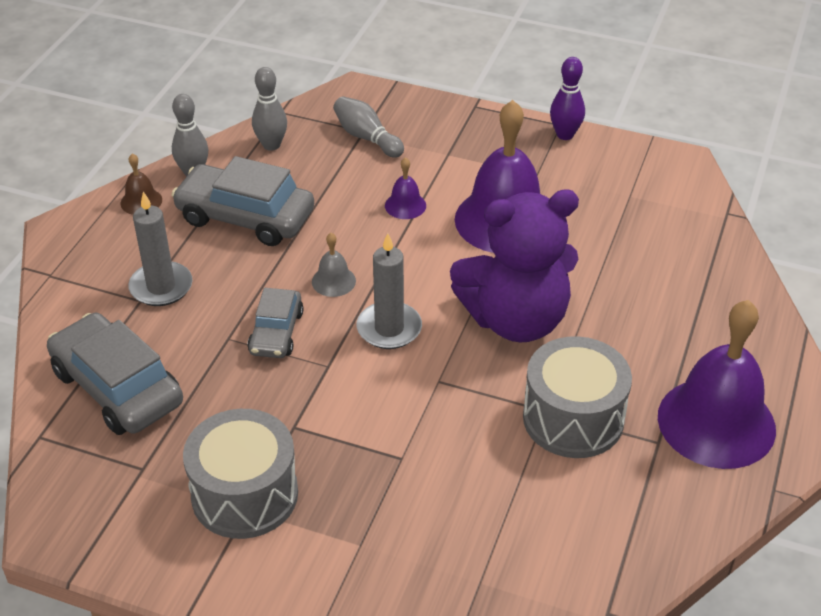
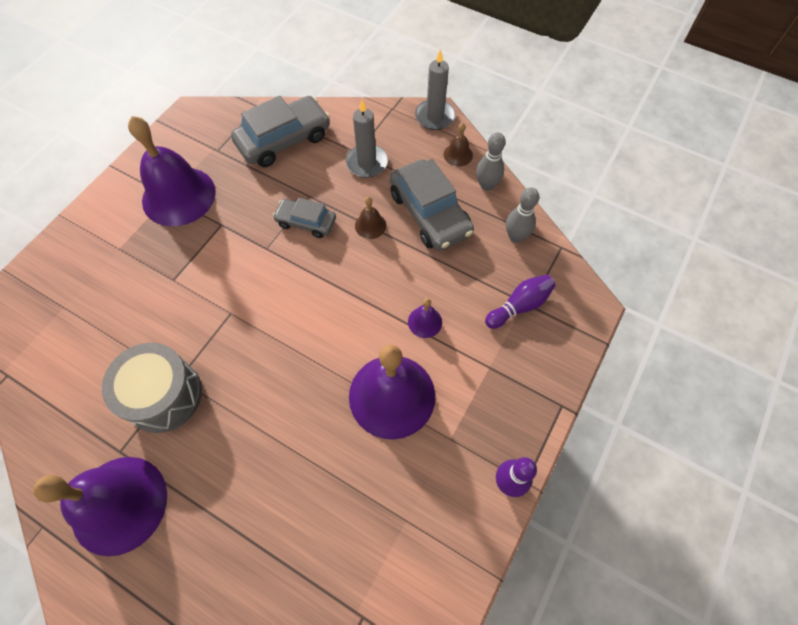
camera: 100 degrees right, 20 degrees up
grey car [172,156,314,246] -> grey car turned 120 degrees clockwise [390,159,474,251]
grey drum [183,409,298,539] -> purple bell [128,116,216,227]
grey bell [312,233,356,297] -> none
grey bowling pin [333,96,404,158] -> purple bowling pin [485,274,556,329]
grey candle [357,233,422,349] -> grey candle moved to [415,49,456,130]
purple teddy bear [450,190,579,342] -> none
none -> brown bell [355,197,386,239]

